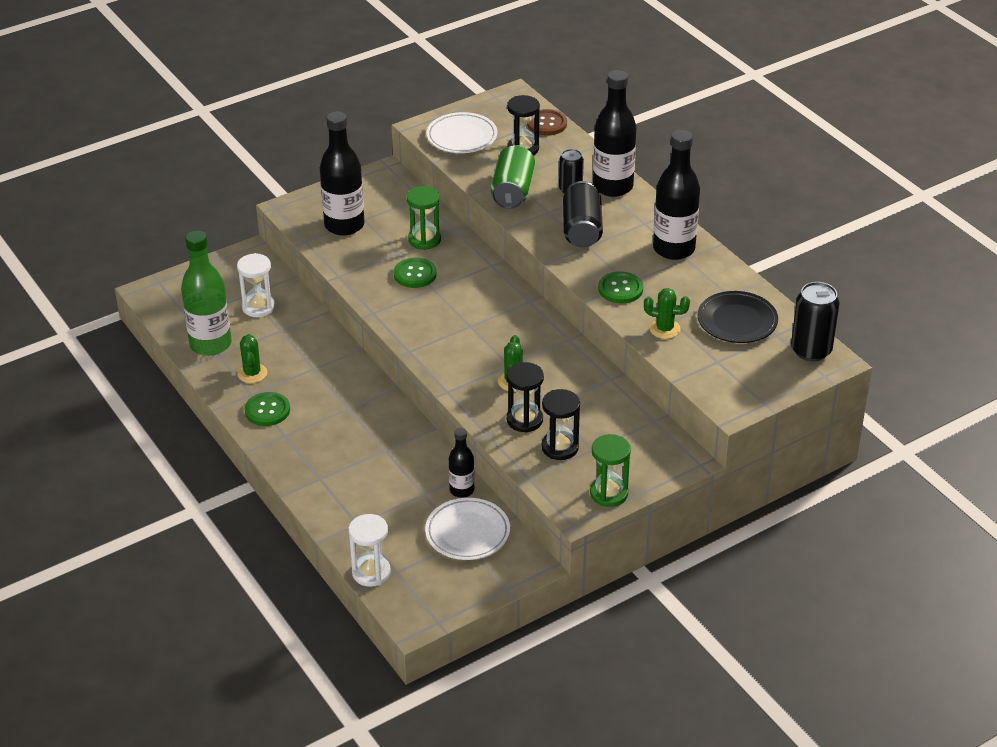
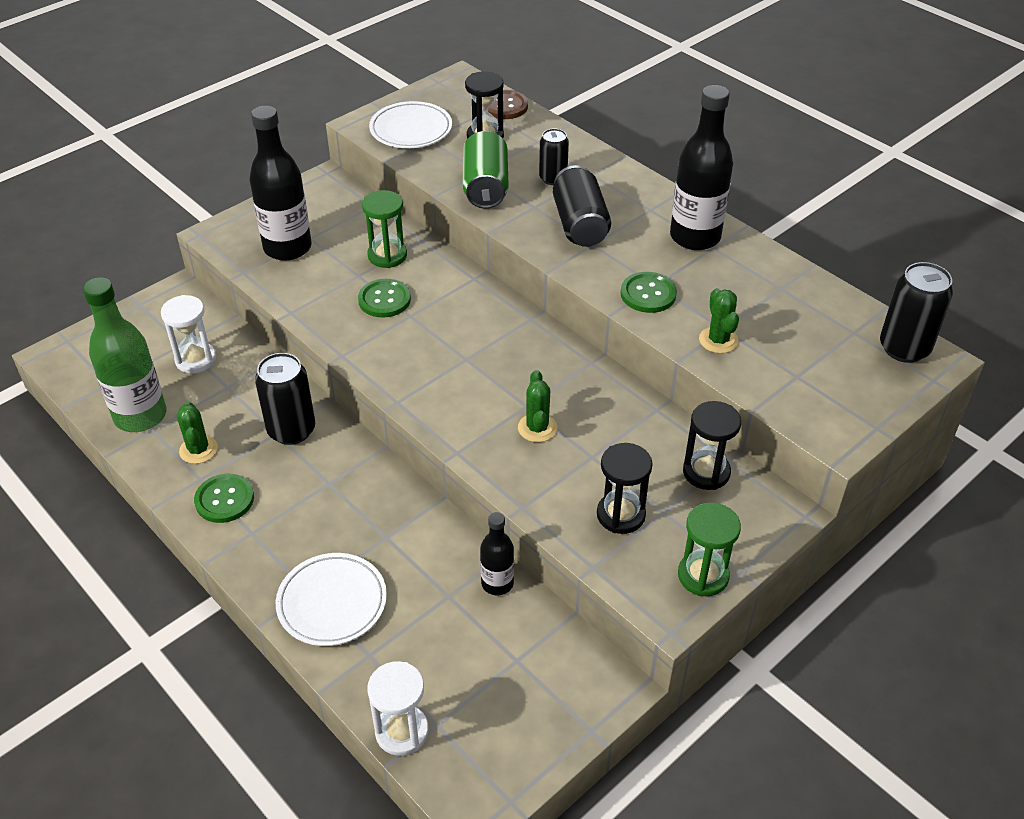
camera: 10 degrees left, 5 degrees up
white plate [425,498,510,560] -> white plate moved to [276,553,387,646]
black hourglass [506,362,544,433] -> black hourglass moved to [683,401,741,490]
black bottle [593,70,636,197] -> none
green cactus [644,288,690,339] -> green cactus turned 75 degrees clockwise [699,288,739,353]
black plate [697,291,778,343] -> none
none -> black can [255,353,315,445]

